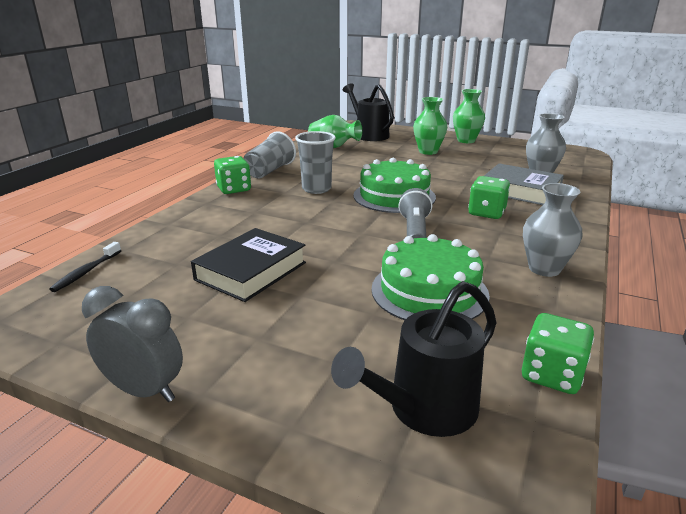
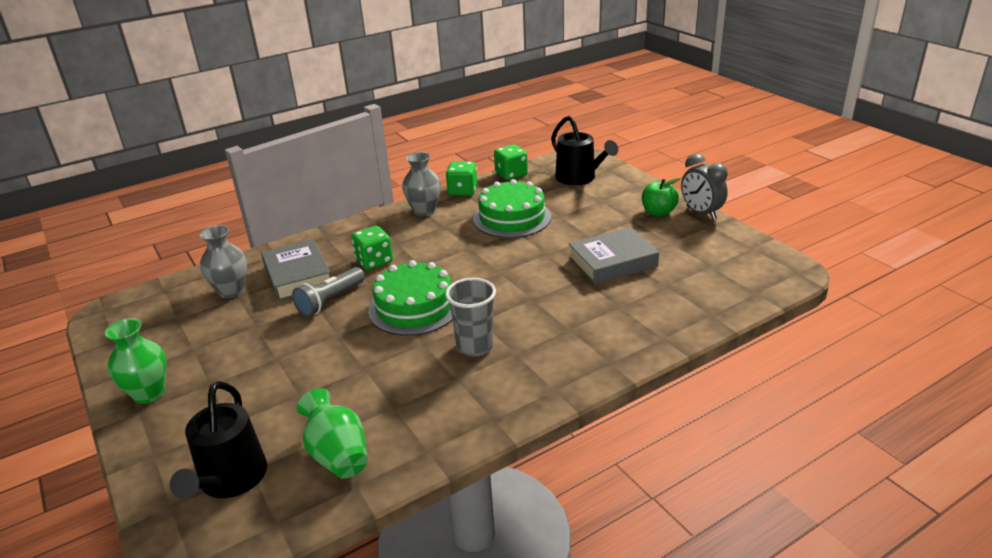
camera: 145 degrees left, 5 degrees up
black toothbrush [49,242,121,292] -> none
black book [191,228,306,302] -> grey book [568,227,659,285]
green dice [214,156,251,194] -> green dice moved to [446,161,477,196]
grey cup [244,131,296,178] -> none
black watering can [331,281,497,437] -> black watering can turned 60 degrees clockwise [551,116,618,185]
grey flashlight [398,188,432,239] -> grey flashlight moved to [292,267,365,317]
green vase [413,97,447,155] -> none
none -> green apple [642,178,679,216]

